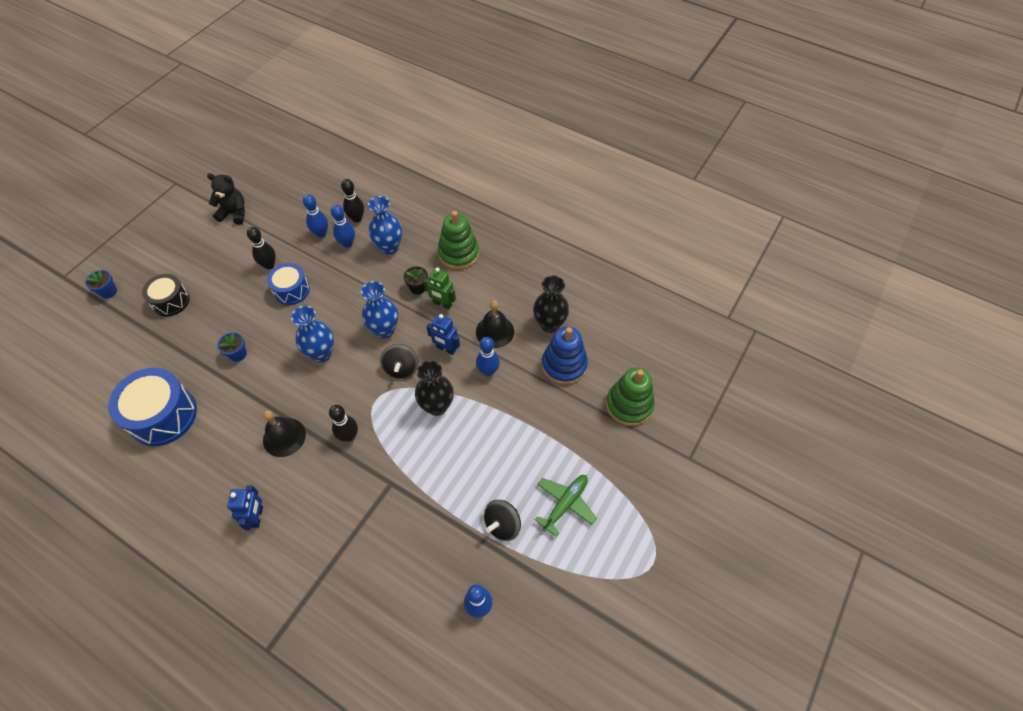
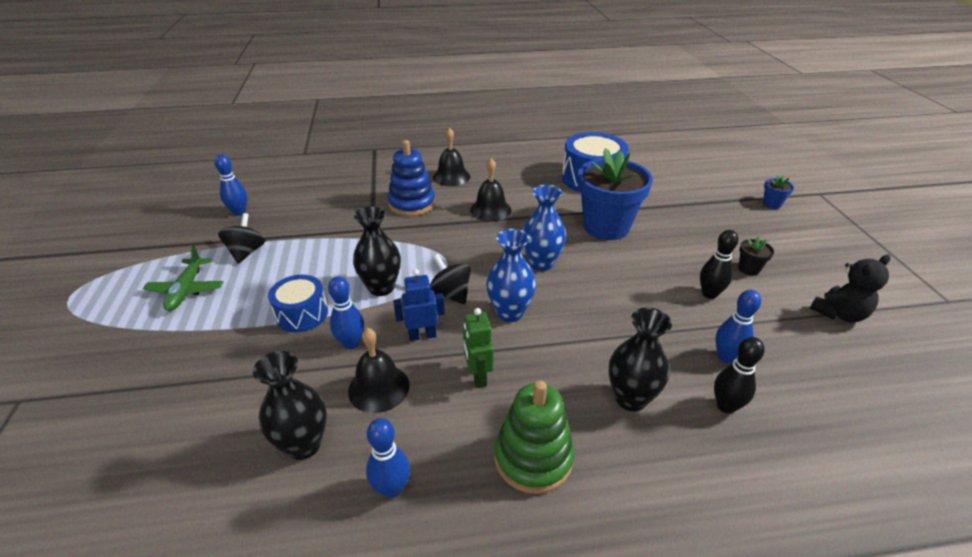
camera: 140 degrees right, 20 degrees down
black drum [142,274,190,316] -> none
blue flower pot [217,332,247,362] -> blue flower pot [578,148,653,240], size x2.47
blue robot [227,485,263,530] -> black bell [433,128,470,186]
blue drum [267,263,310,305] -> blue drum moved to [268,275,328,332]
black bowling pin [329,405,358,442] -> none
blue bowling pin [331,205,355,248] -> blue bowling pin moved to [366,418,410,498]
blue vase [368,196,402,255] -> black vase [608,307,672,411]
black flower pot [403,266,428,295] -> black flower pot moved to [738,236,774,276]
green robot [423,268,456,310] -> green robot turned 90 degrees counterclockwise [463,308,494,388]
blue stacking toy [542,326,588,385] -> blue stacking toy moved to [387,140,435,216]
green stacking toy [606,368,655,426] -> none

